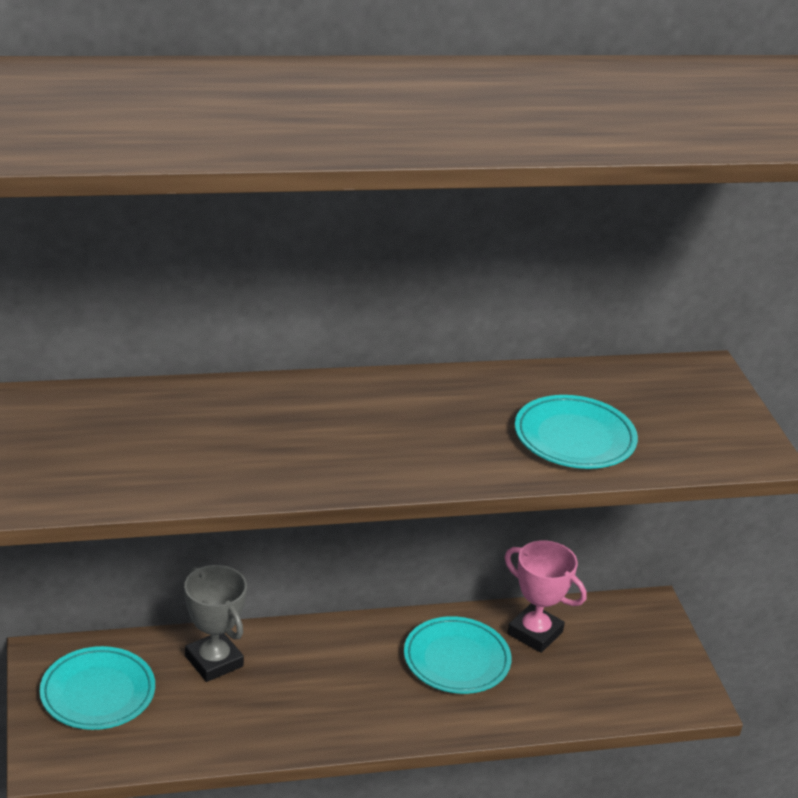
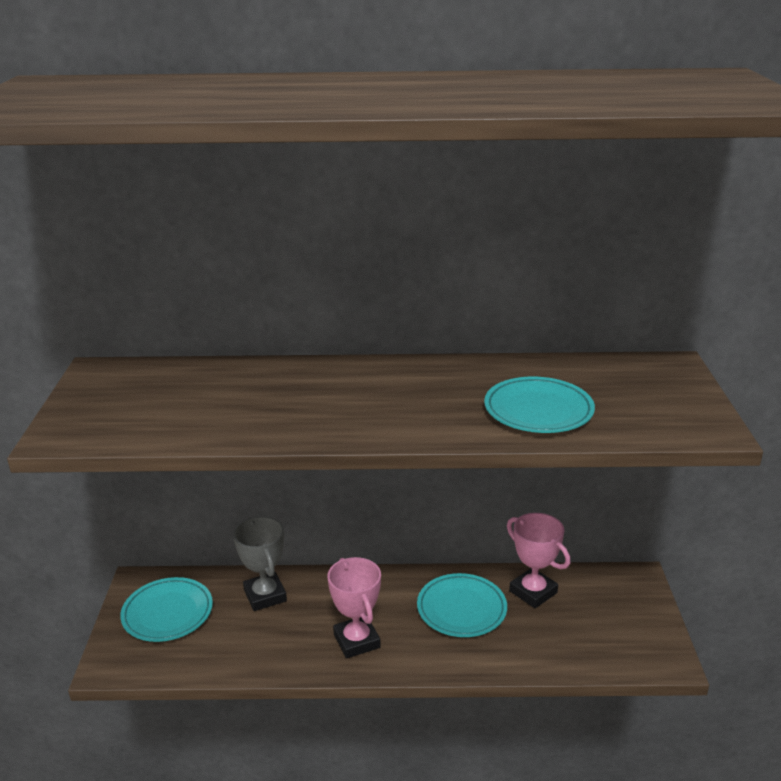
camera: 15 degrees right, 5 degrees down
none -> pink trophy [328,557,381,658]

